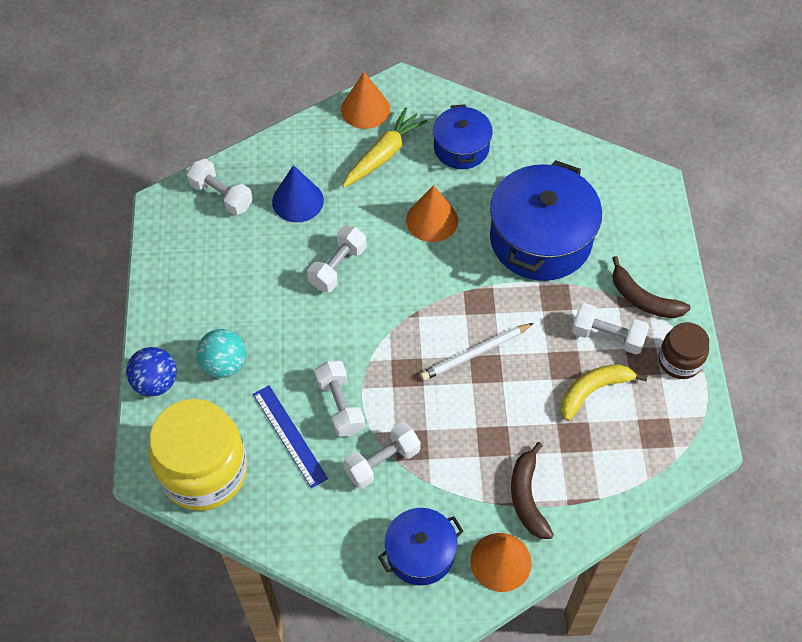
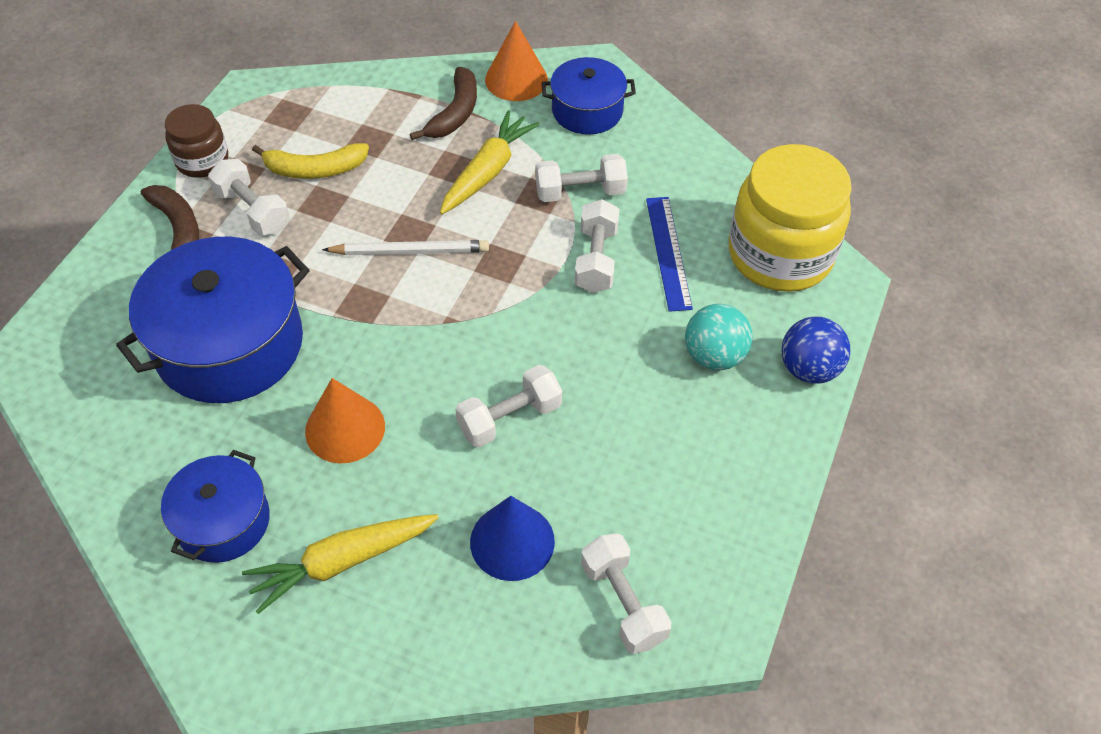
camera: 155 degrees left, 5 degrees down
orange cone [341,72,390,129] -> none
none -> yellow carrot [440,110,540,214]

